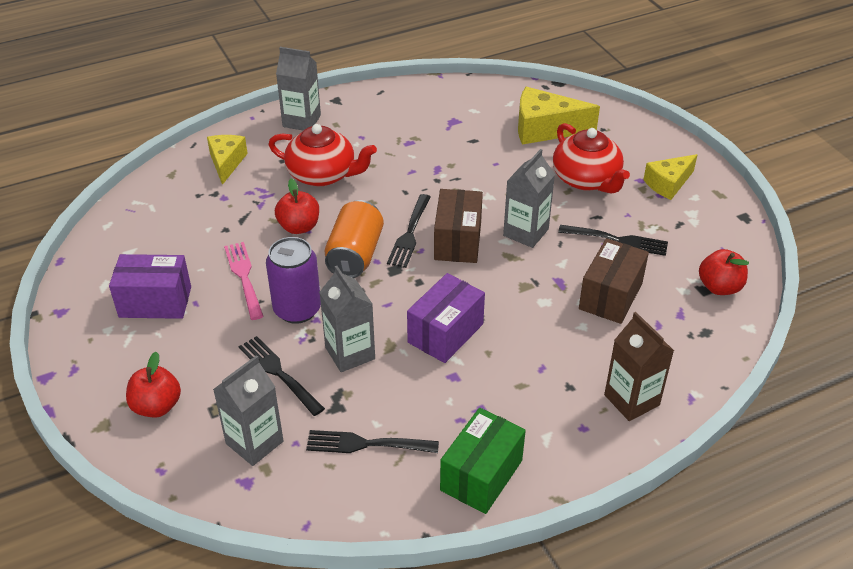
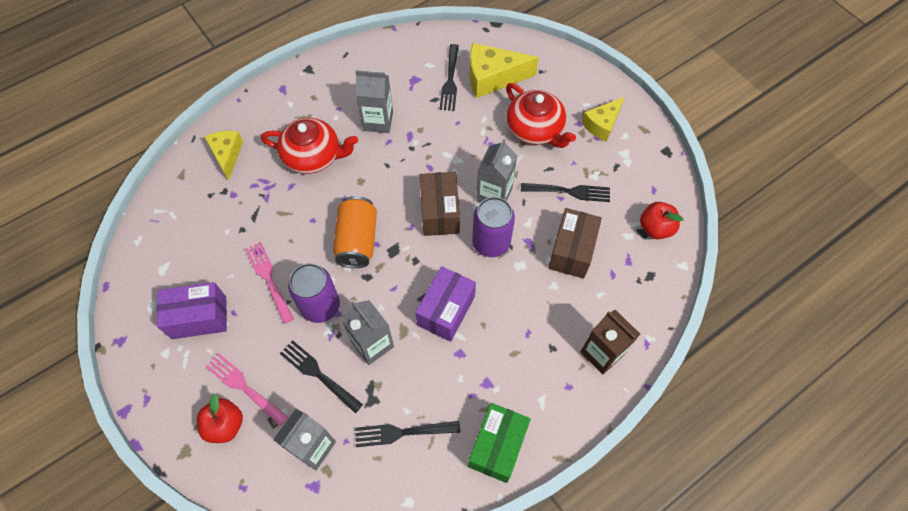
camera: 10 degrees left, 20 degrees up
red apple [275,178,319,234] -> none
grey carton [276,47,321,131] -> grey carton moved to [355,70,393,133]
black fork [387,194,431,268] -> black fork moved to [440,44,459,111]
none -> pink fork [206,353,288,426]
none -> purple can [472,197,515,257]

